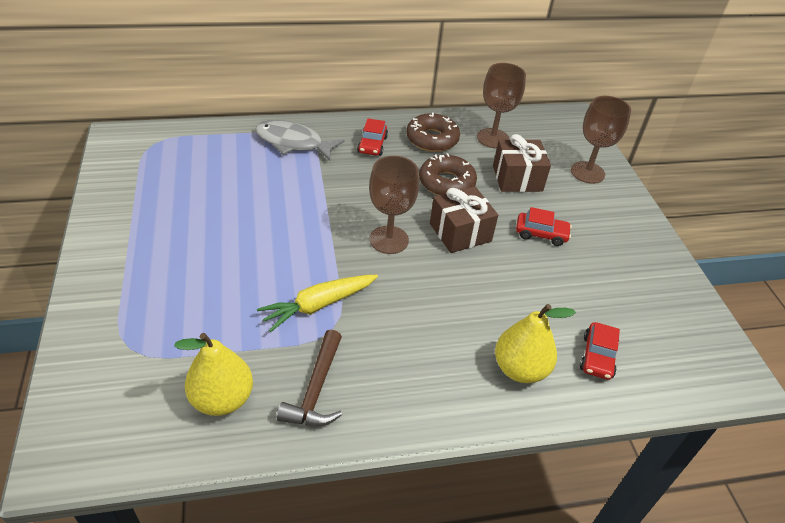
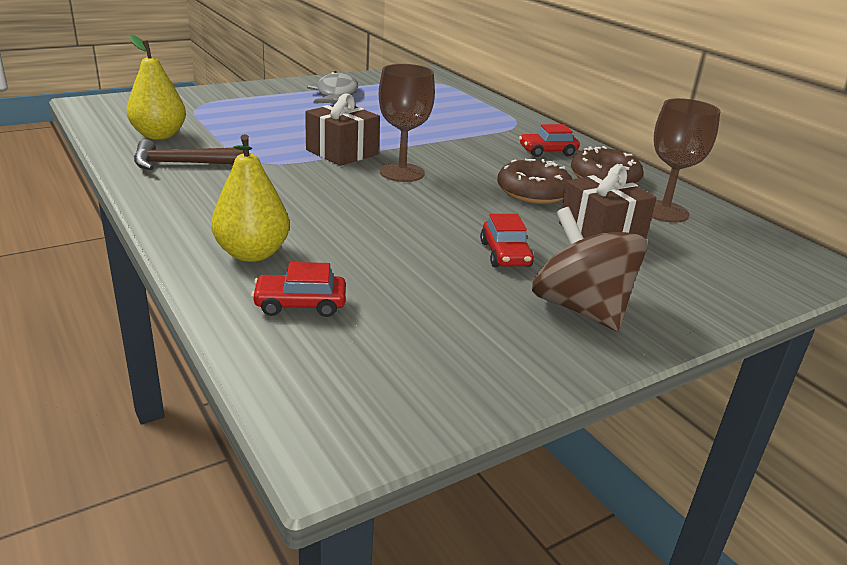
camera: 70 degrees right, 15 degrees down
grey fish [255,120,345,161] -> grey fish moved to [307,71,358,104]
yellow carrot [257,275,378,332] -> none
brown gift [430,186,498,253] -> brown gift moved to [305,93,380,166]
brown goblet [571,96,631,184] -> none
none -> brown spinning top [532,207,647,331]

